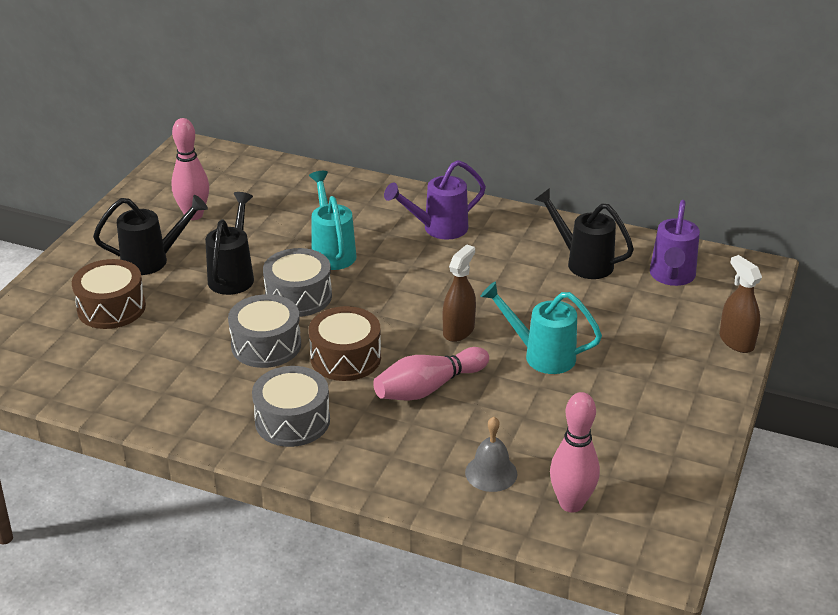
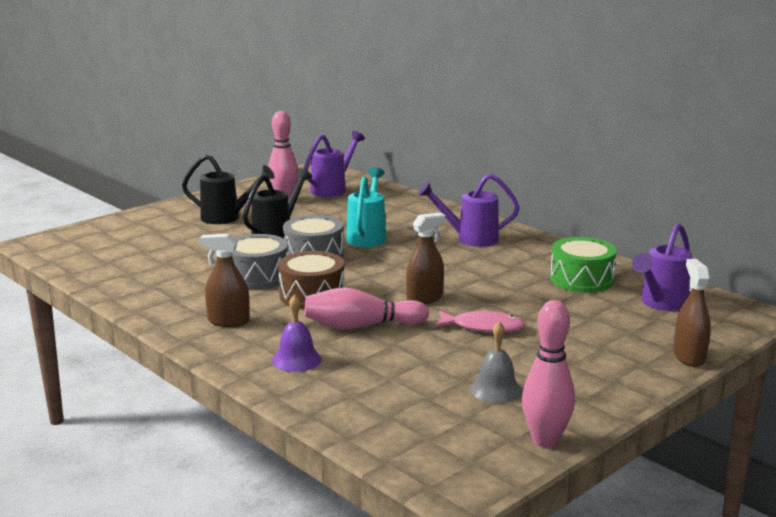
camera: 25 degrees right, 15 degrees down
brown drum [72,259,146,329] -> none
grey drum [252,366,330,447] -> brown spray bottle [200,234,250,327]
grey bell [465,417,517,492] -> grey bell moved to [470,321,522,403]
turquoise watering can [480,281,602,374] -> pink fish [434,310,525,333]
black watering can [534,188,634,279] -> green drum [550,237,617,293]
pink bowling pin [550,392,600,513] -> pink bowling pin moved to [522,300,575,448]
none -> purple bell [272,294,322,372]
none -> purple watering can [304,131,365,197]

